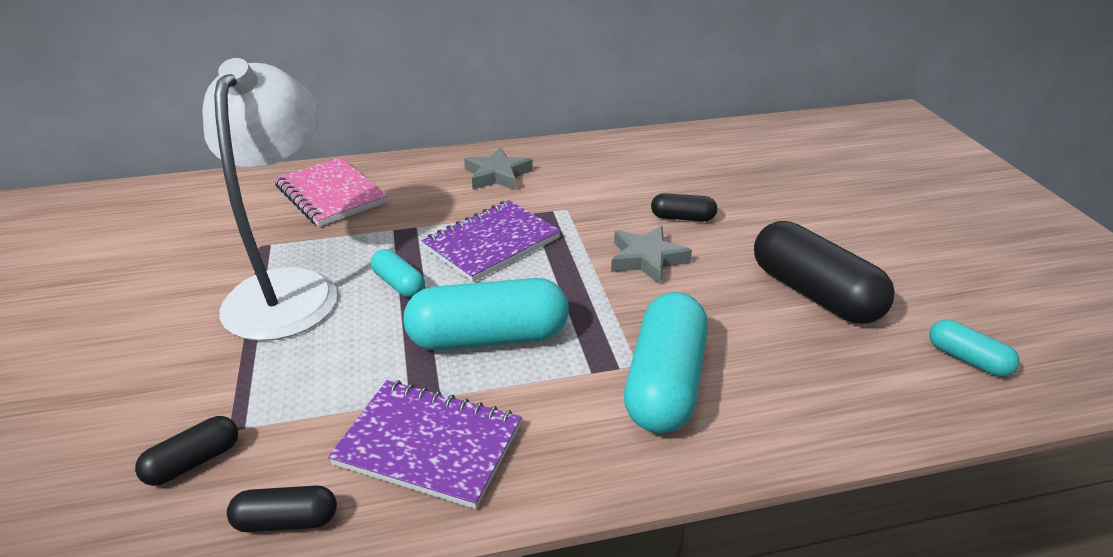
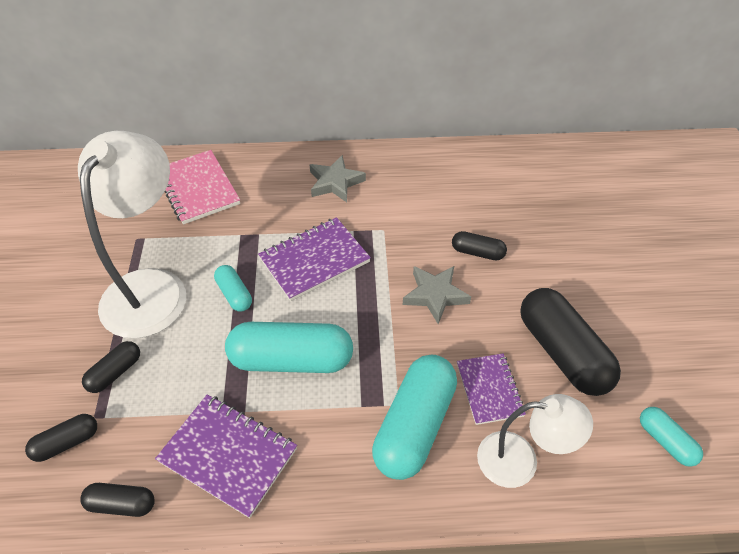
camera: 10 degrees right, 15 degrees up
none -> black capsule [82,341,140,393]
none -> purple notebook [457,353,526,425]
none -> white lamp [477,394,593,488]

